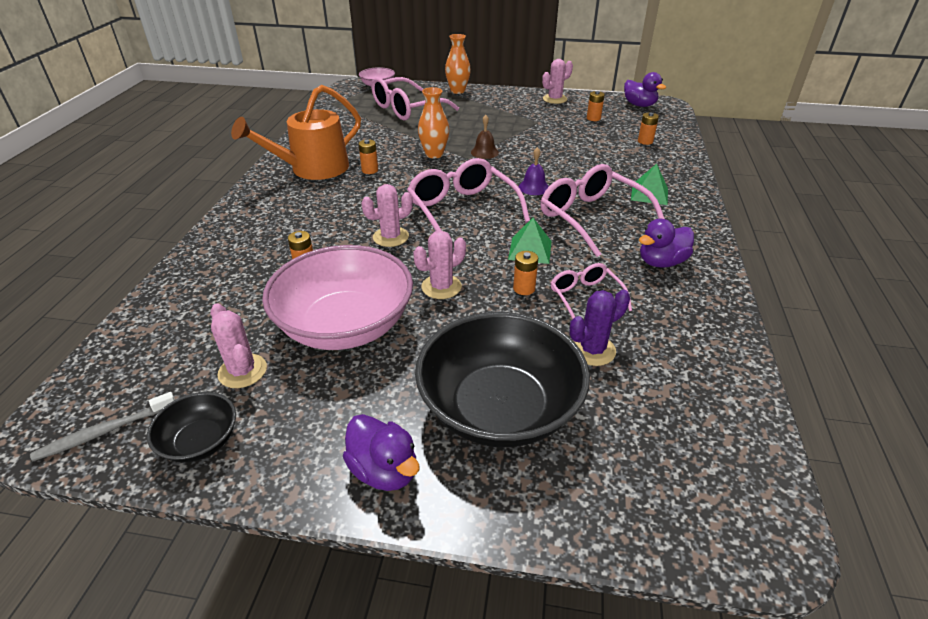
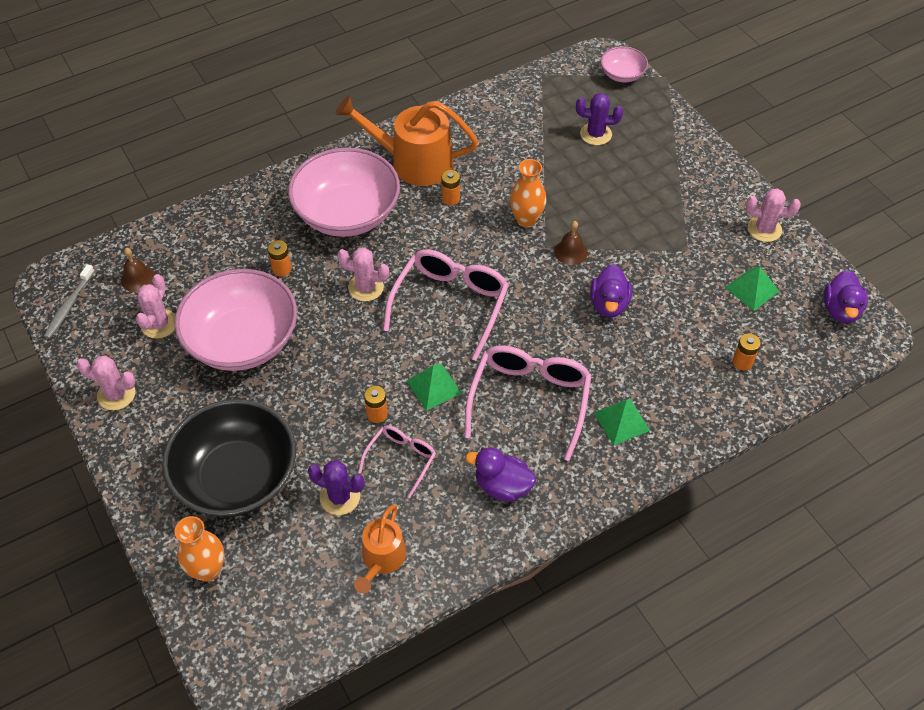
camera: 50 degrees right, 15 degrees up
grey toothbrush [30,392,175,461] -> grey toothbrush turned 90 degrees counterclockwise [44,264,95,339]
black bowl [147,392,236,462] -> none
purple duck [343,414,420,491] -> purple duck moved to [590,264,632,317]
pink glasses [371,77,459,120] -> purple cactus [576,93,623,145]
pink cactus [413,231,466,299] -> pink cactus moved to [76,356,136,410]
orange vase [445,34,471,94] -> orange vase moved to [175,516,224,582]
purple bell [519,147,549,195] -> none
orange battery [587,91,605,121] -> green pyramid [725,266,779,311]
none -> brown bell [121,248,155,292]
none -> pink bowl [288,147,400,237]
none -> orange watering can [354,504,406,594]

